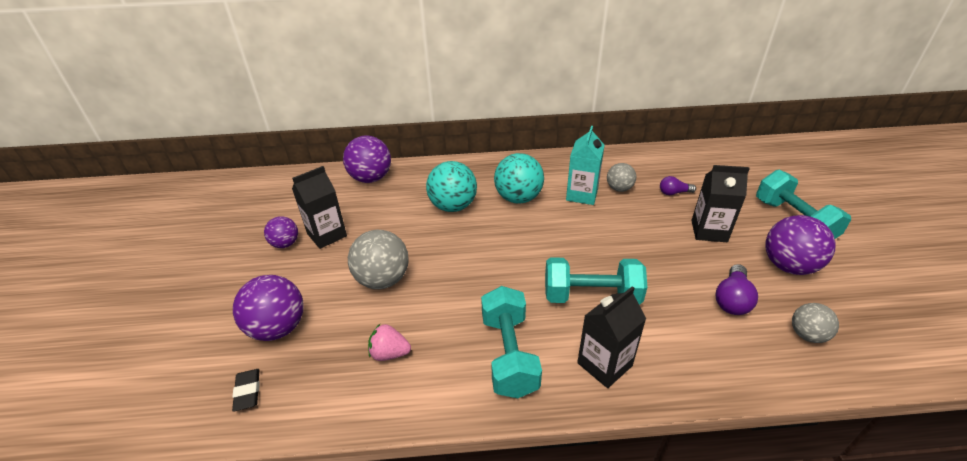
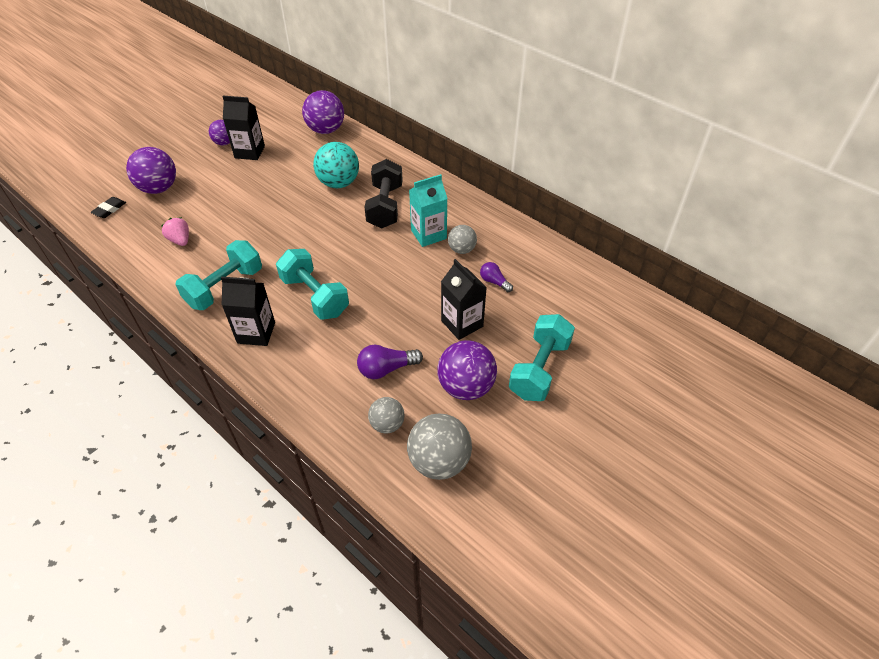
camera: 45 degrees right, 10 degrees up
grey ball [348,230,409,289] -> grey ball moved to [407,413,472,480]
turquoise ball [494,153,544,204] -> black dumbbell [364,159,403,228]

